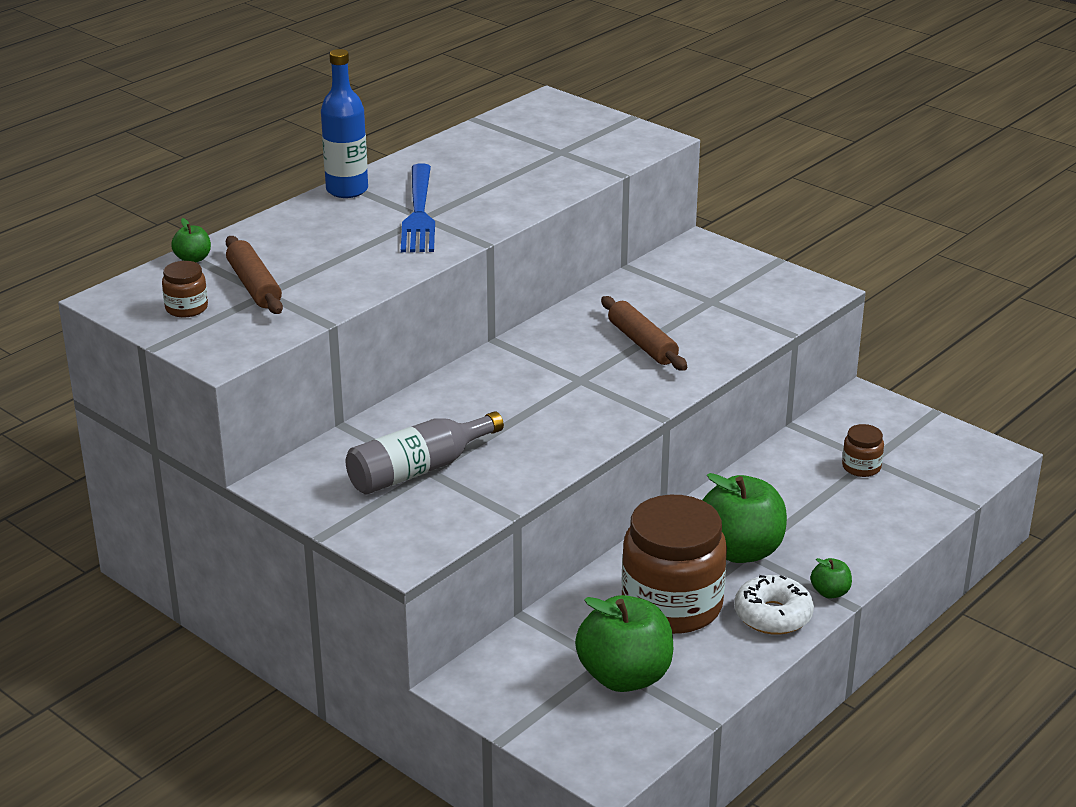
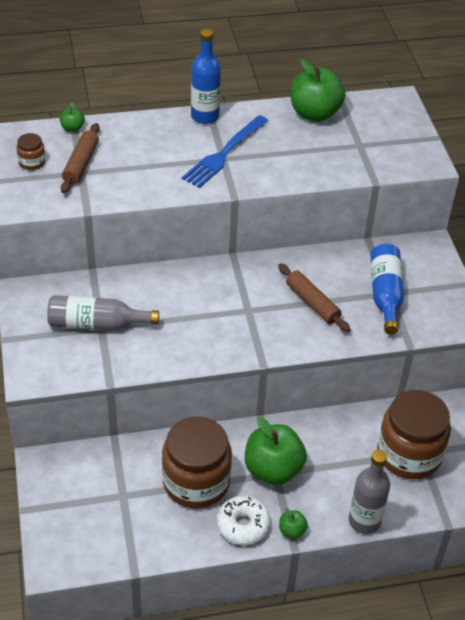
camera: 35 degrees right, 15 degrees up
green apple [575,595,673,692] -> green apple moved to [291,59,346,122]
brown rolling pin [601,296,687,371] -> brown rolling pin turned 45 degrees counterclockwise [278,263,351,332]
brown jar [842,424,884,477] -> brown jar [377,390,451,479], size x2.33
none -> grey bottle [349,450,390,534]
none -> blue bottle [370,244,404,334]

